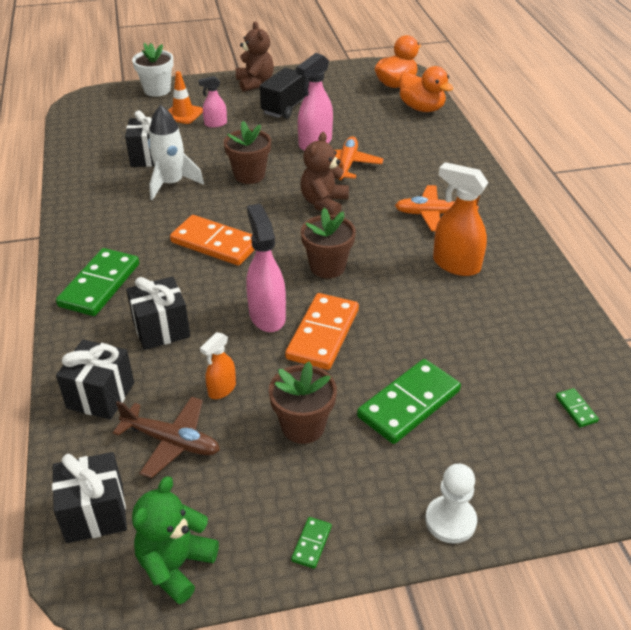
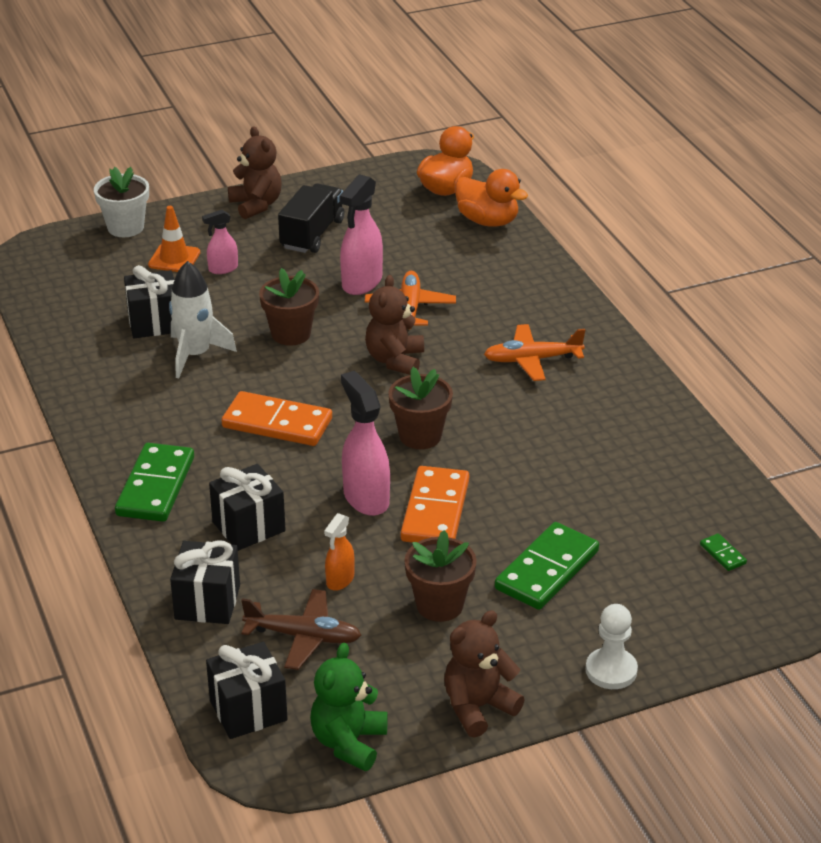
camera: 10 degrees left, 5 degrees down
green domino [291,517,332,569] -> brown teddy bear [444,610,525,738]
orange spray bottle [433,162,489,276] -> none

